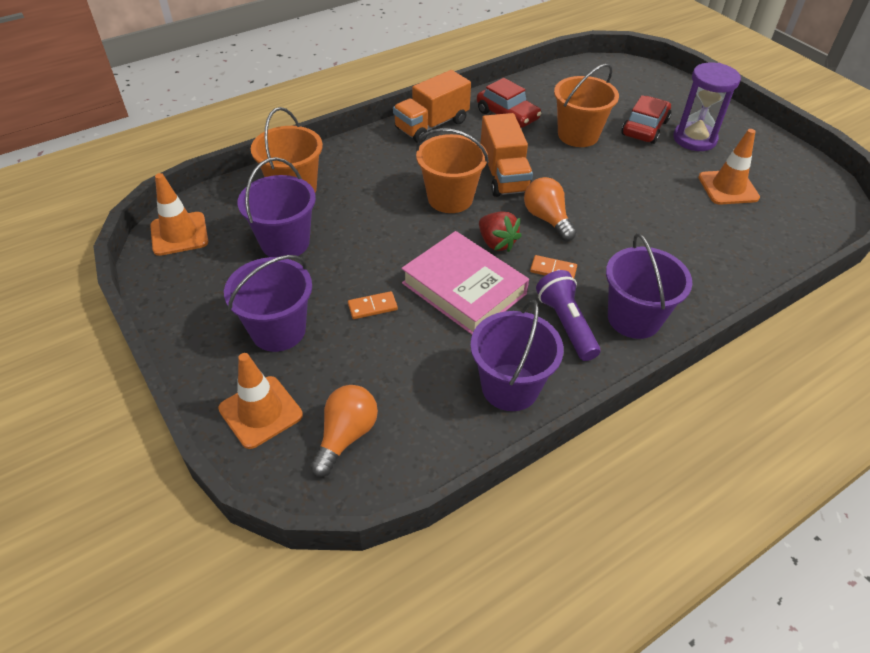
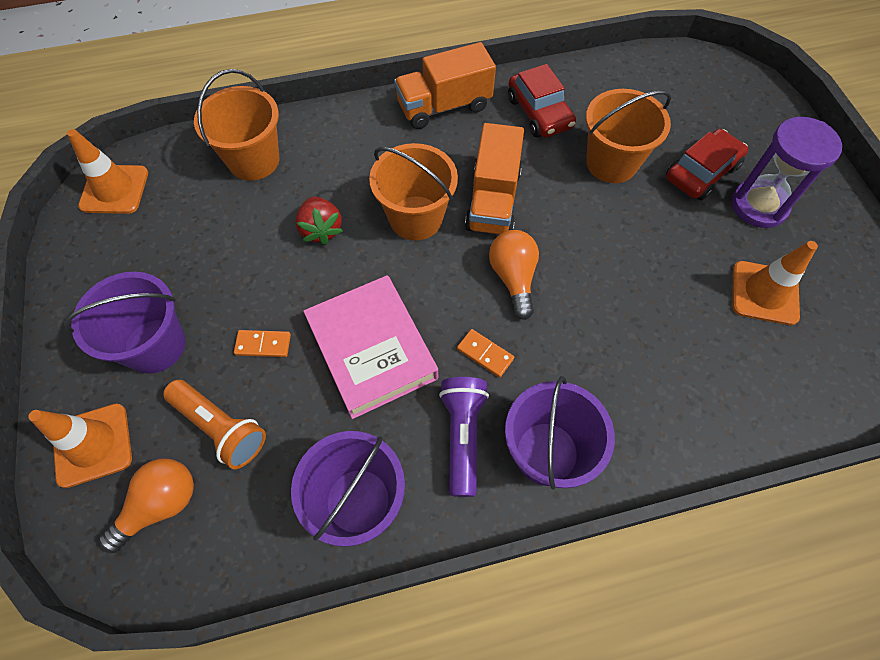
camera: 20 degrees right, 15 degrees up
purple bucket [237,157,316,257] -> none
red strawberry [479,211,522,252] -> red strawberry moved to [295,196,343,245]
none -> orange flashlight [163,380,266,469]

